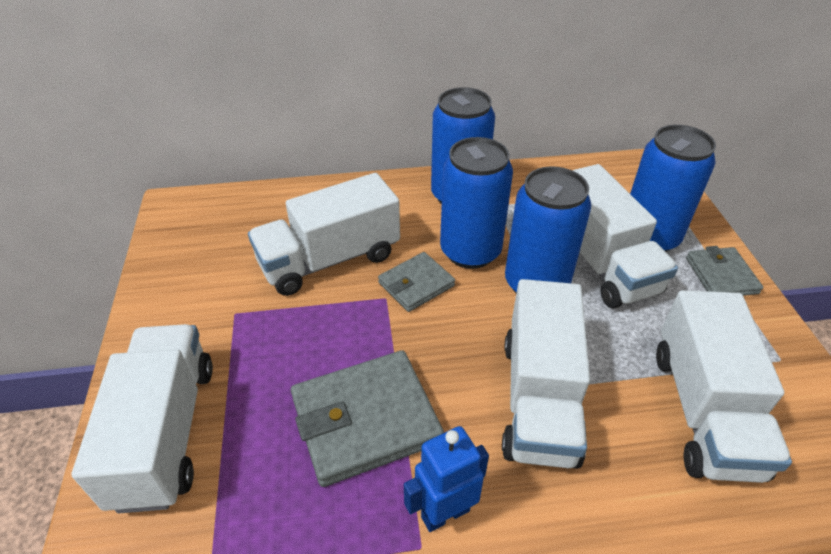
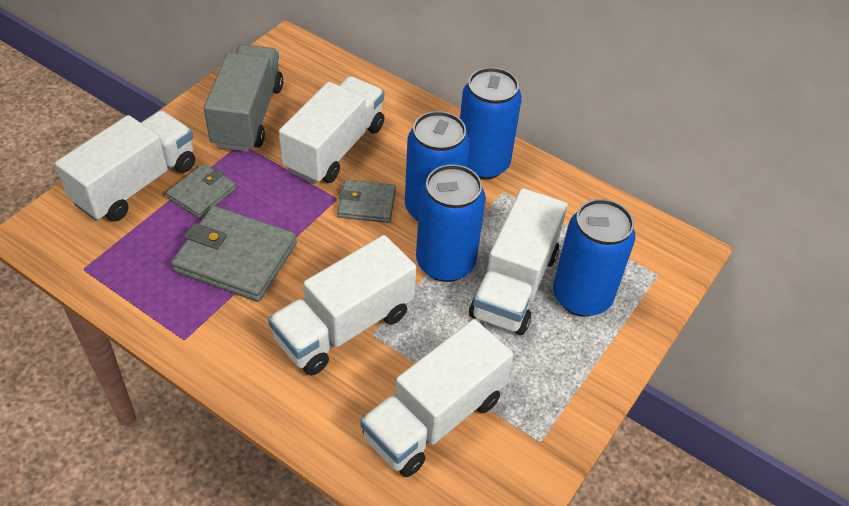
camera: 40 degrees right, 5 degrees up
white truck [248,173,400,296] -> white truck turned 105 degrees clockwise [279,76,384,184]
blue robot [404,426,489,532] -> none
grey wallet [686,246,763,296] -> grey wallet moved to [166,164,236,219]
none -> grey truck [204,44,283,152]

